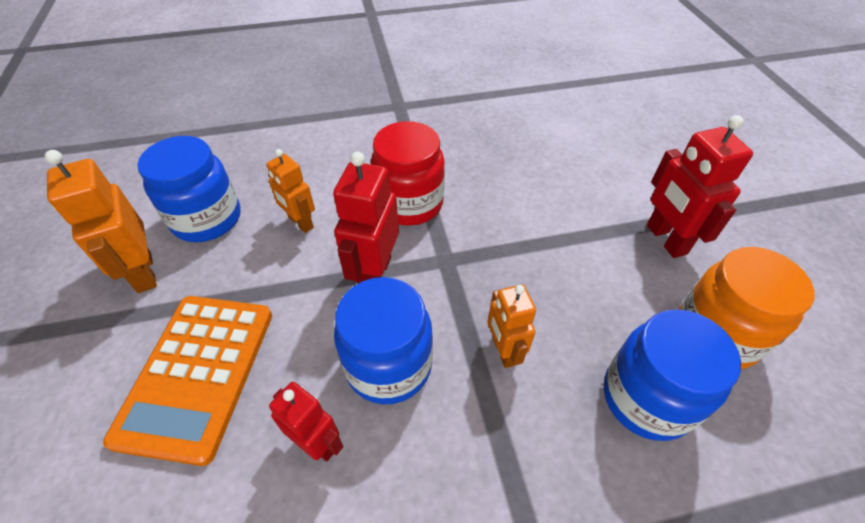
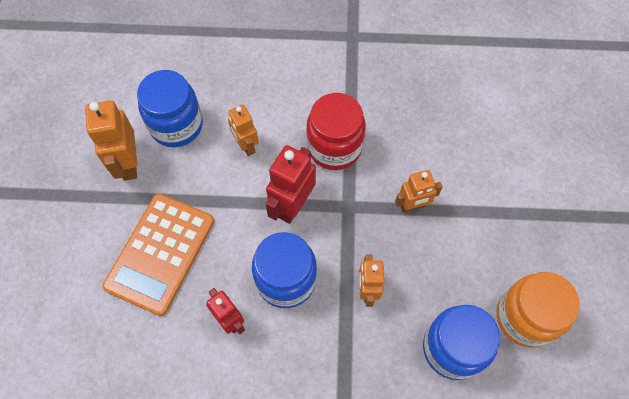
camera: 15 degrees right, 15 degrees up
red robot [647,115,753,258] -> none
none -> orange robot [395,170,443,213]

